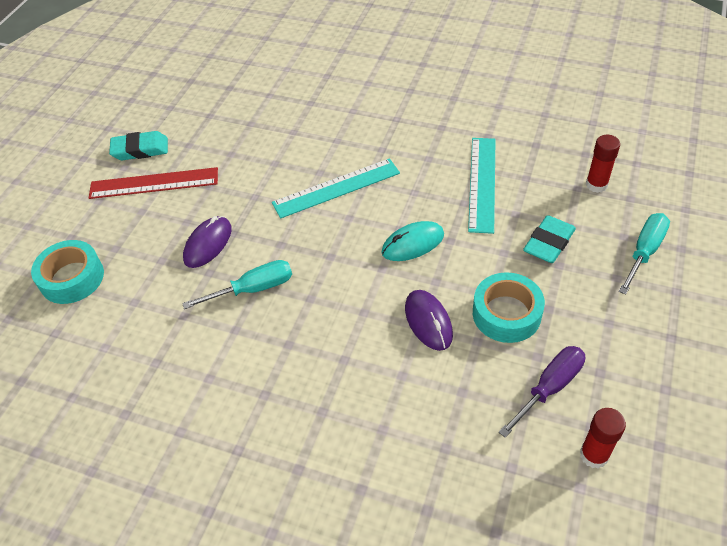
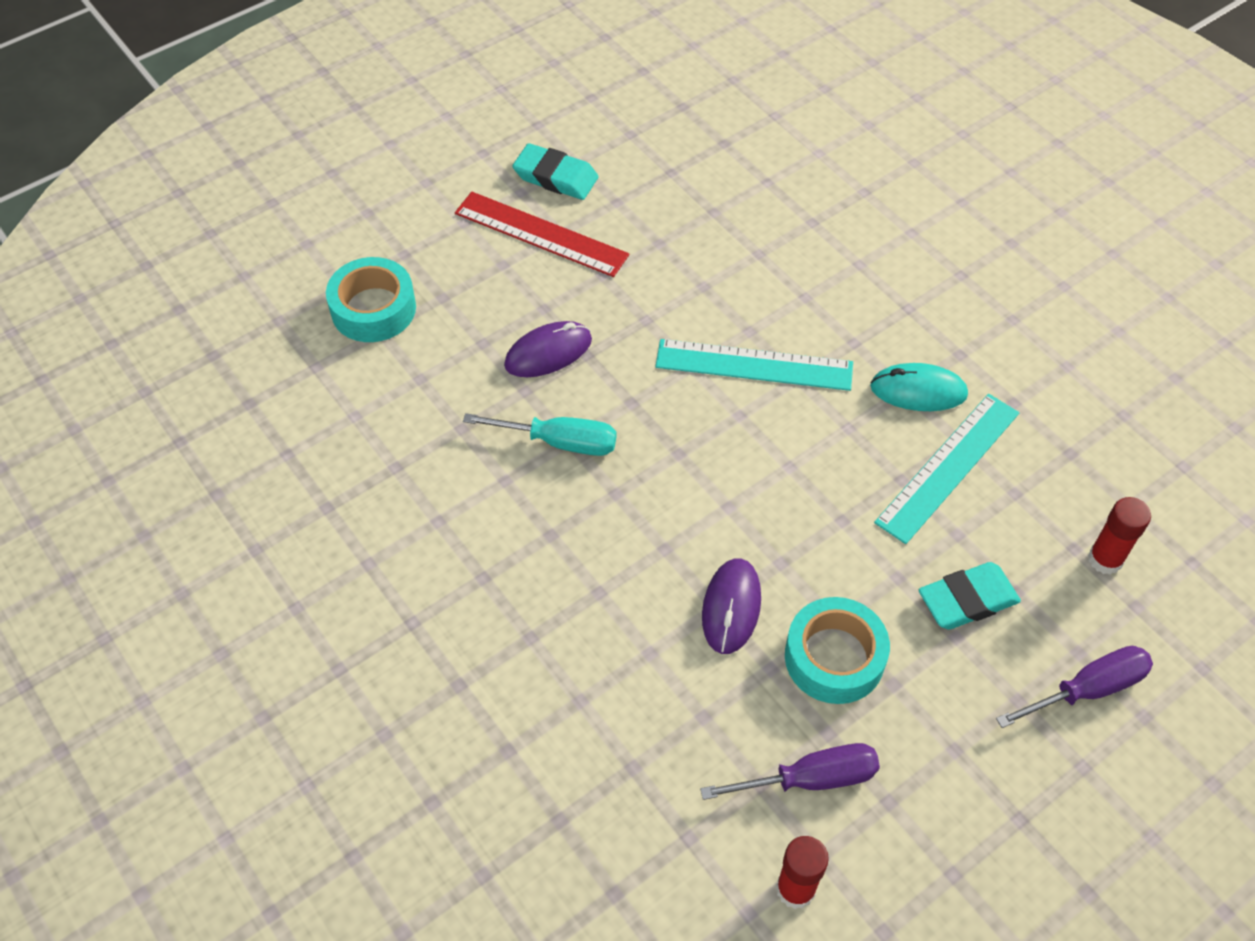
camera: 30 degrees right, 5 degrees up
turquoise mouse [381,221,444,261] -> turquoise mouse moved to [870,363,968,411]
turquoise screwdriver [619,213,670,294] -> purple screwdriver [996,646,1153,728]

